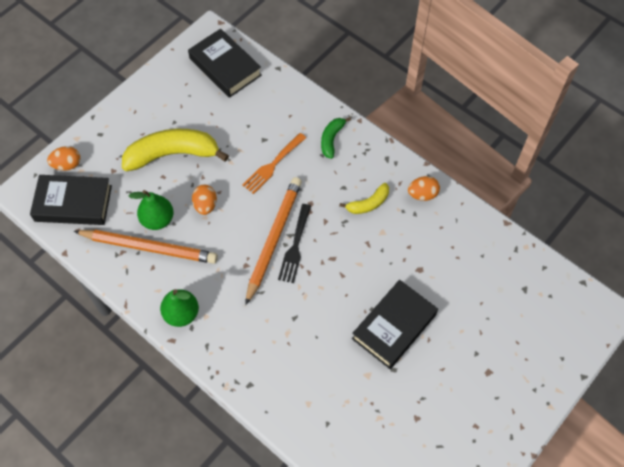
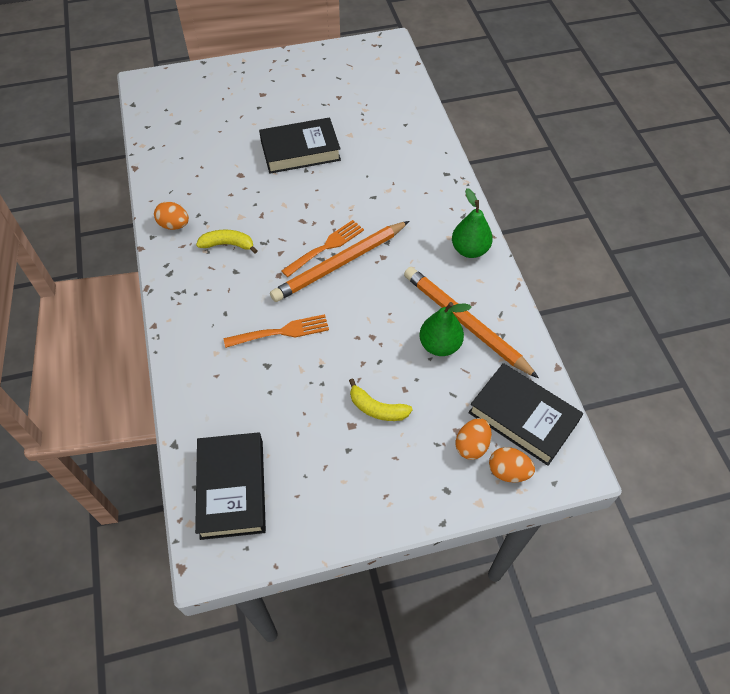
camera: 145 degrees left, 5 degrees down
yellow banana [122,129,229,171] -> yellow banana [349,378,413,421], size x0.50
orange egg [192,184,217,215] -> orange egg moved to [456,418,492,460]
black fork [278,204,311,283] -> orange fork [281,220,364,277]
green banana [321,117,351,159] -> none

